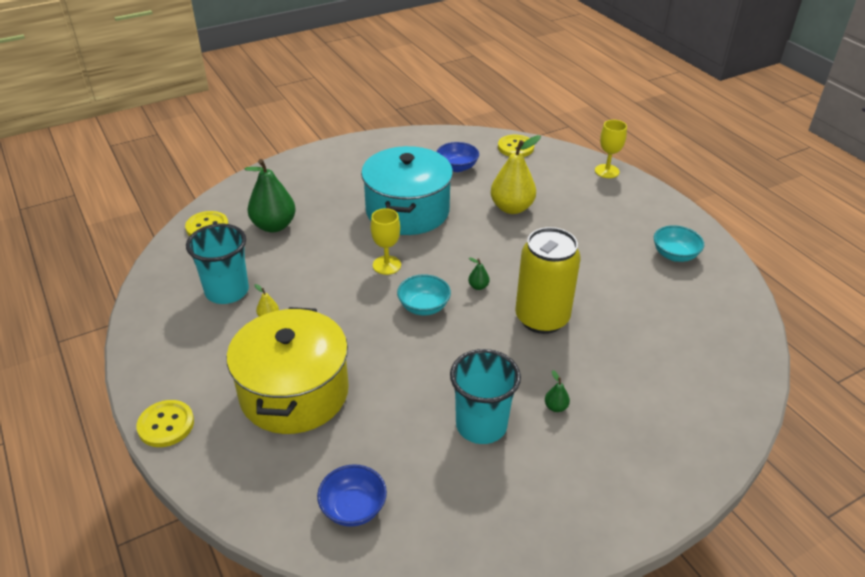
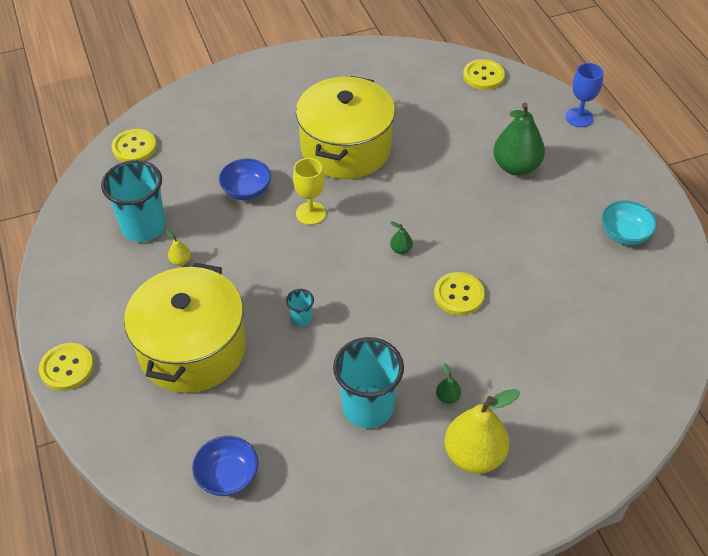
camera: 10 degrees right, 10 degrees up
green pear [244,159,296,232] -> green pear moved to [493,103,545,176]
turquoise pot [361,146,453,235] -> yellow pot [296,76,395,179]
turquoise bowl [397,274,451,315] -> none
blue bowl [437,142,479,172] -> blue bowl moved to [219,159,271,200]
yellow pear [491,135,541,214] -> yellow pear moved to [445,389,520,474]
yellow can [515,227,581,334] -> yellow button [434,272,485,315]
yellow goblet [595,120,627,178] -> blue goblet [565,63,604,127]
none -> turquoise cup [286,289,314,327]

